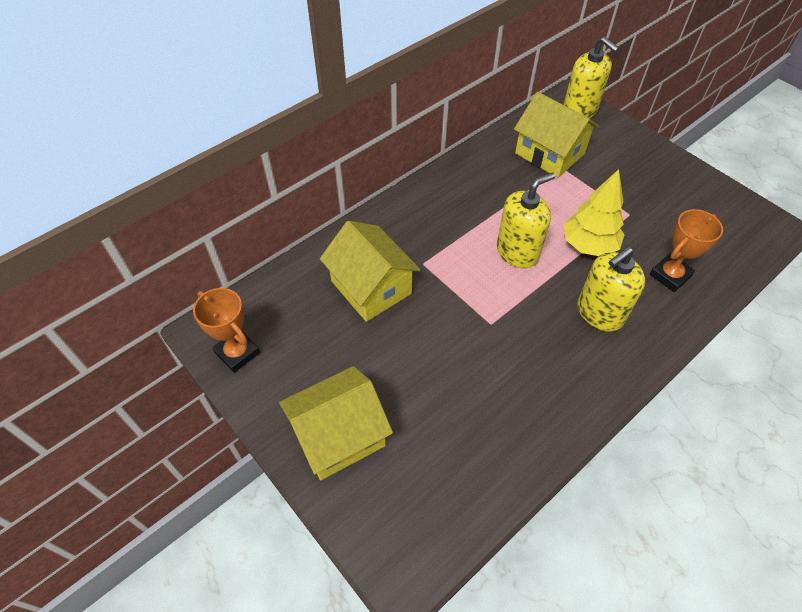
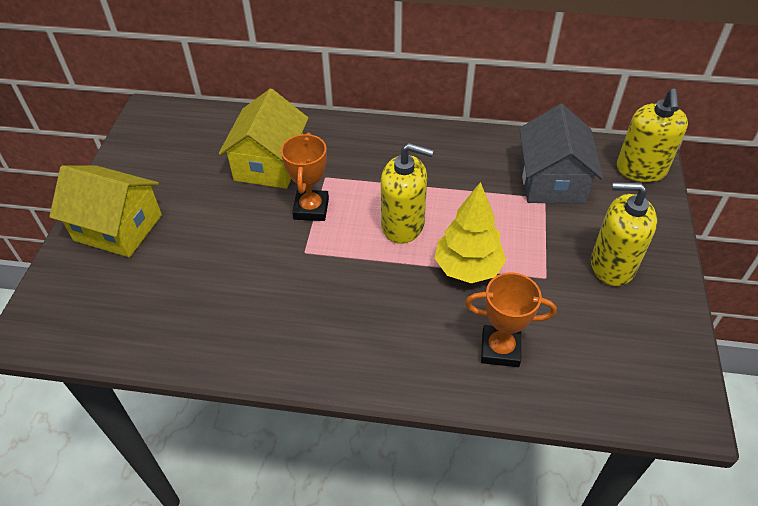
camera: 50 degrees right, 5 degrees down
orange trophy [193,288,260,373] -> orange trophy moved to [281,133,329,221]
yellow house [514,92,599,178] -> grey house [519,104,603,204]
yellow soap dispenser [577,247,645,331] -> yellow soap dispenser moved to [591,182,657,286]

